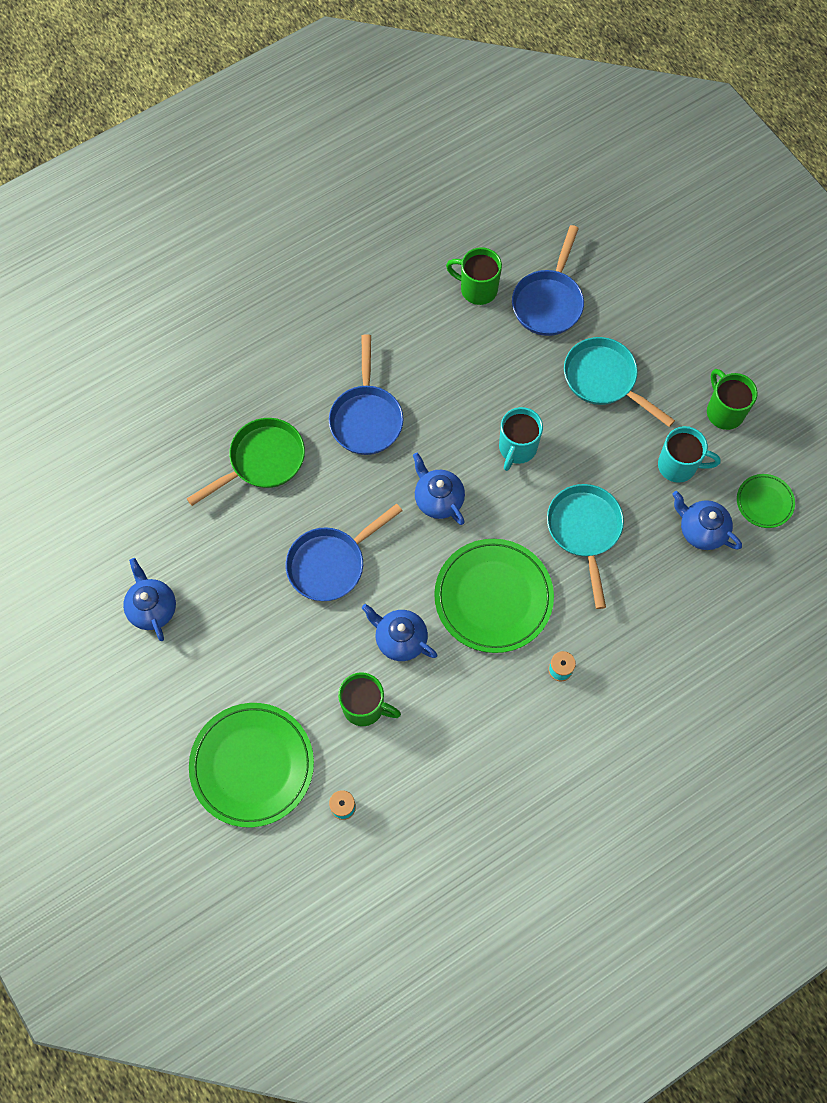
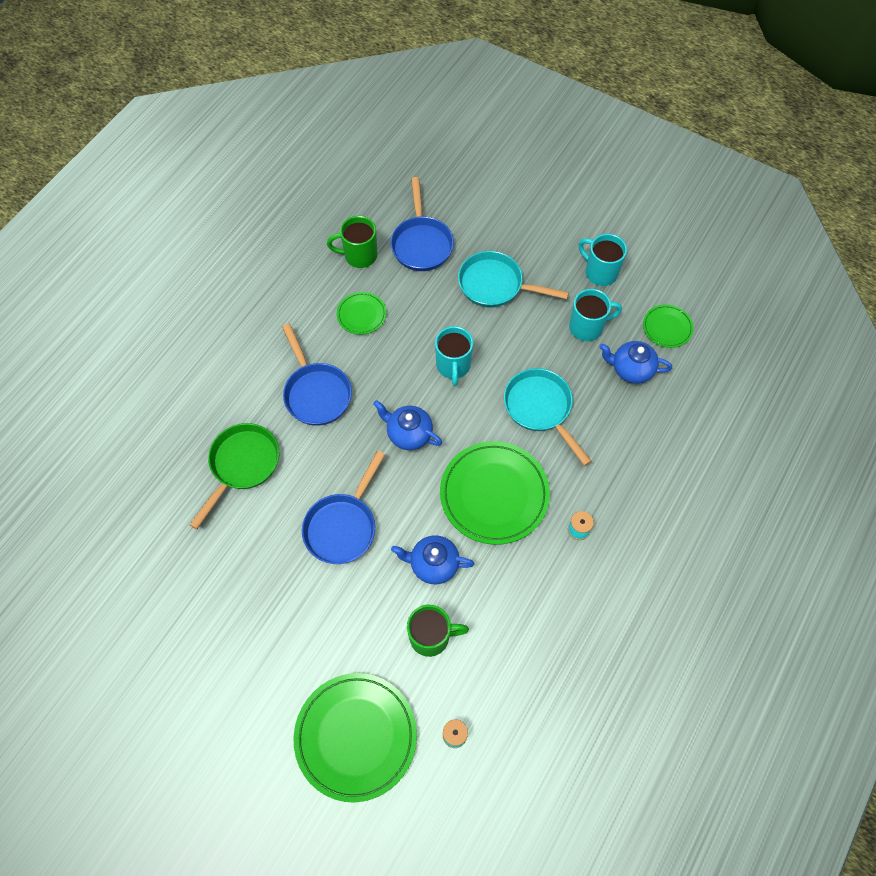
camera: 25 degrees left, 5 degrees down
blue teapot [123,558,176,641] -> none
green mug [707,369,758,430] -> turquoise mug [579,234,627,286]
none -> green plate [337,292,386,335]

